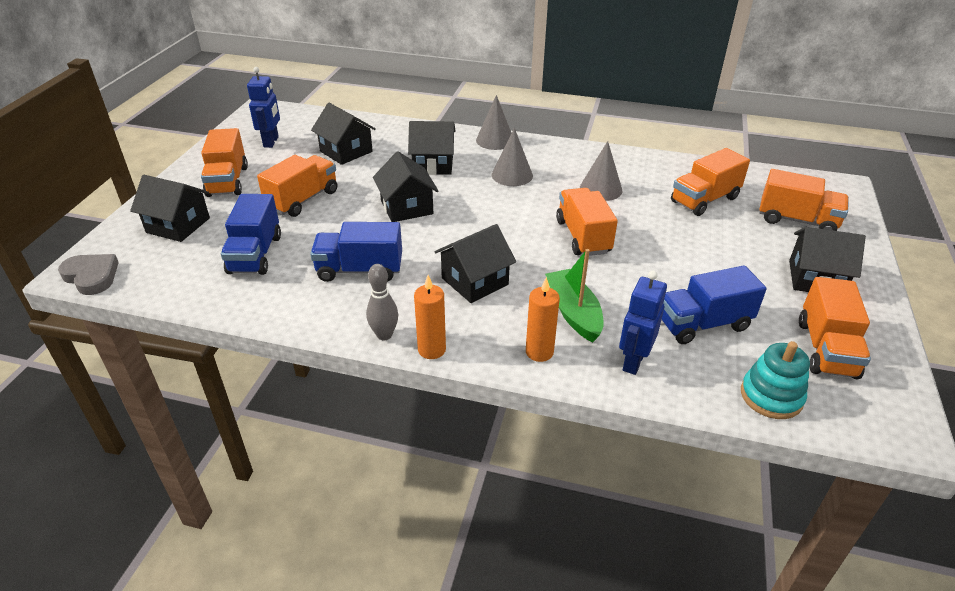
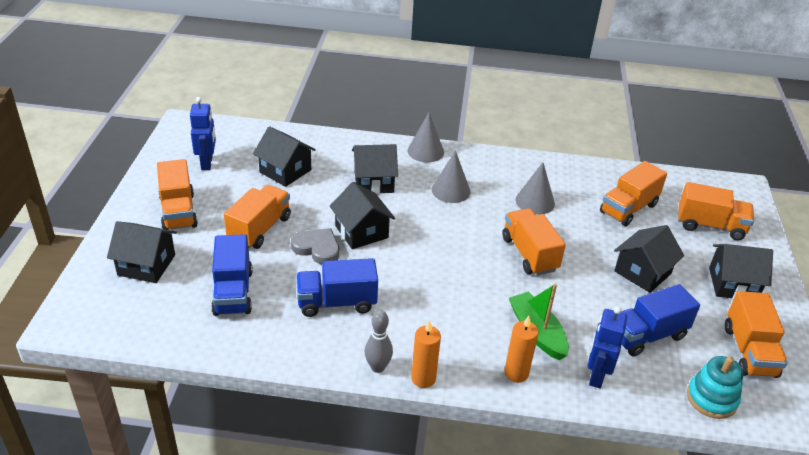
camera: 10 degrees left, 0 degrees up
grey heart [58,254,119,295] -> grey heart moved to [291,228,339,264]
black house [435,224,516,303] -> black house moved to [614,225,684,293]

